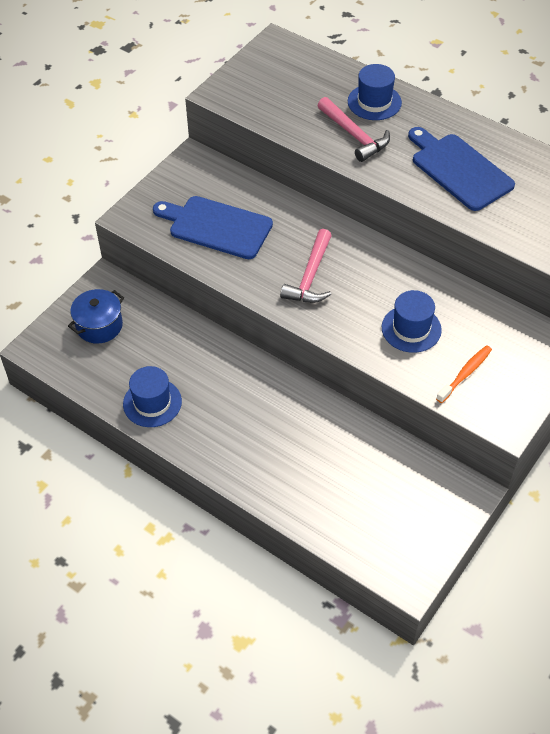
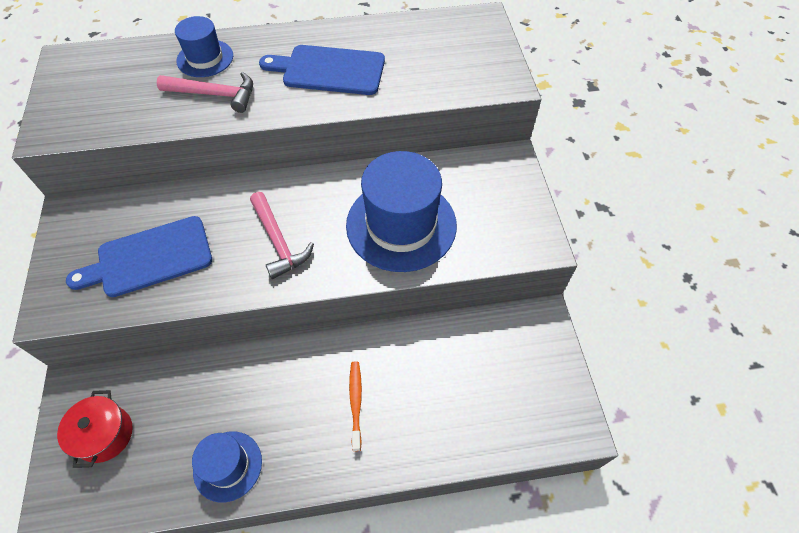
camera: 45 degrees left, 5 degrees up
blue pot [68,289,124,344] -> red pot [57,390,133,468]
blue hat [382,290,442,353] -> blue hat [346,151,457,272], size x1.83
orange toothbrush [436,345,492,403] -> orange toothbrush moved to [349,361,362,451]

